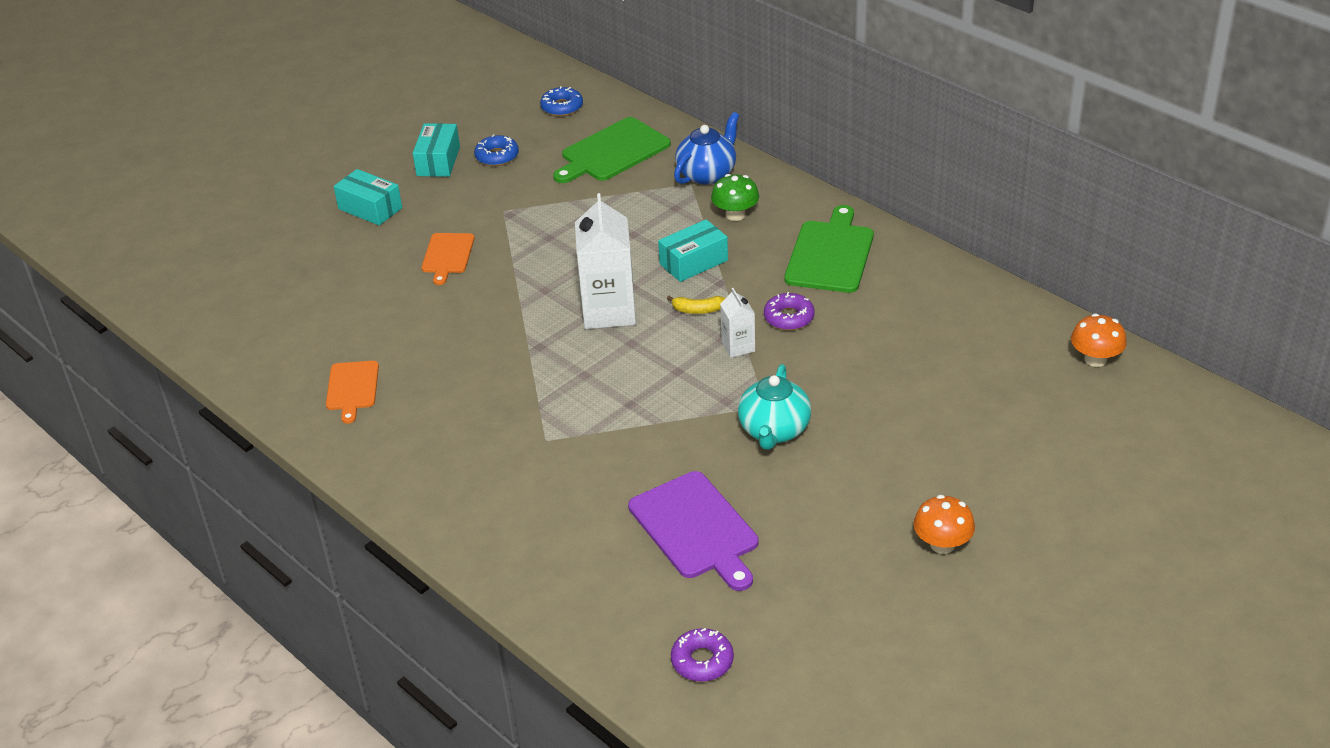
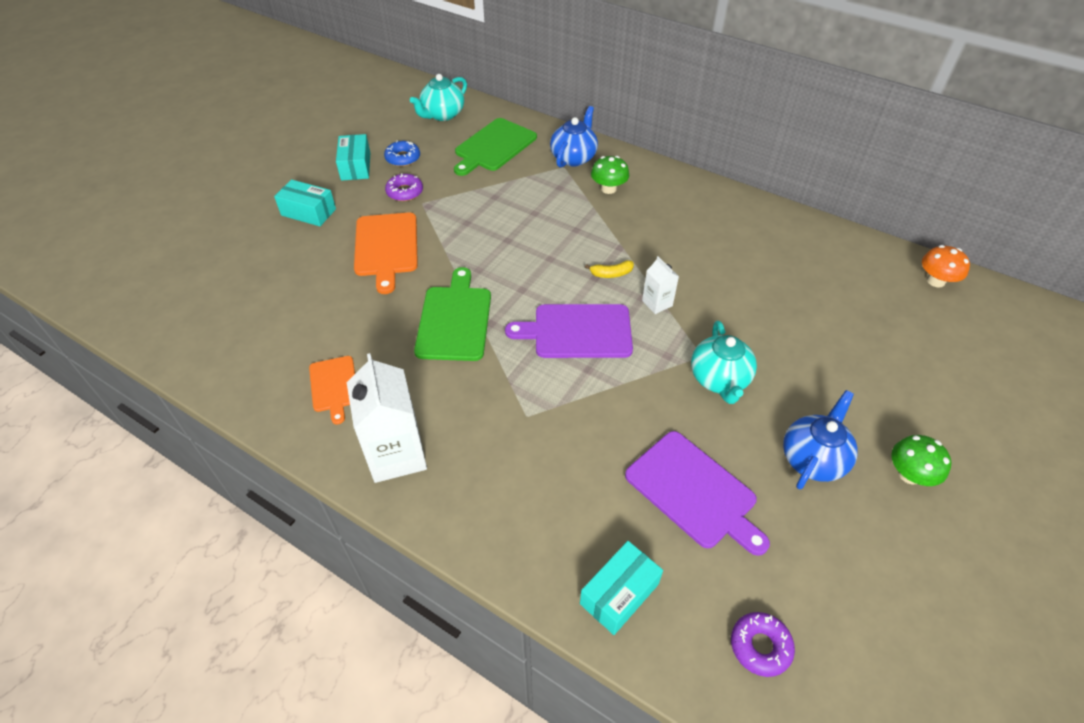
camera: 15 degrees left, 10 degrees up
orange cutting board [421,233,475,285] -> orange cutting board [354,212,418,294], size x1.64
blue donut [540,86,583,116] -> turquoise teapot [410,74,467,121]
white carton [575,193,636,329] -> white carton moved to [346,353,427,483]
turquoise box [658,219,728,282] -> turquoise box moved to [580,541,663,635]
purple donut [764,292,815,330] -> purple donut moved to [385,173,423,201]
green cutting board [784,205,874,293] -> green cutting board moved to [414,267,491,361]
orange mushroom [913,495,975,554] -> green mushroom [891,435,951,486]
none -> purple cutting board [505,304,633,358]
none -> blue teapot [783,390,858,489]

